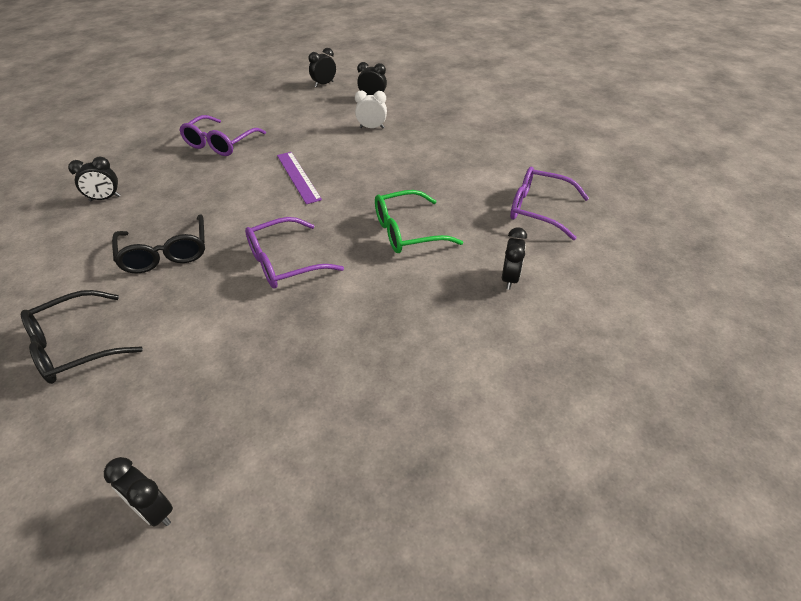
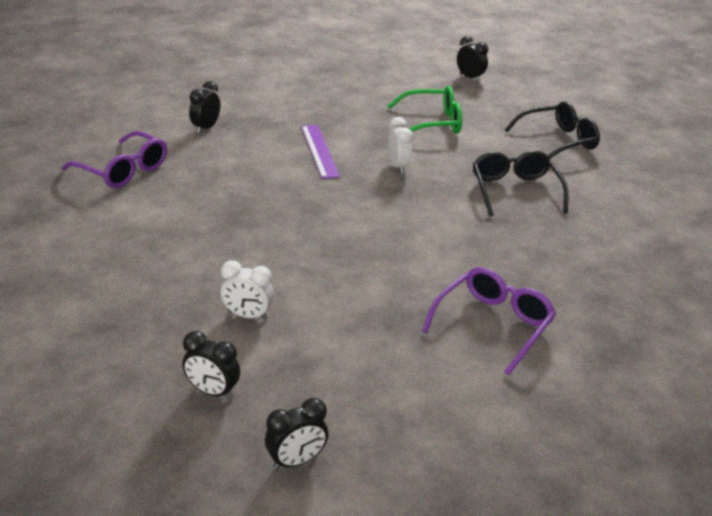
camera: 170 degrees left, 10 degrees down
black clock [68,157,120,201] -> none
purple glasses [245,217,344,288] -> white clock [388,117,413,174]
purple ruler [277,152,322,204] -> purple ruler moved to [301,125,340,179]
green glasses [375,190,463,253] -> green glasses moved to [388,86,462,134]

